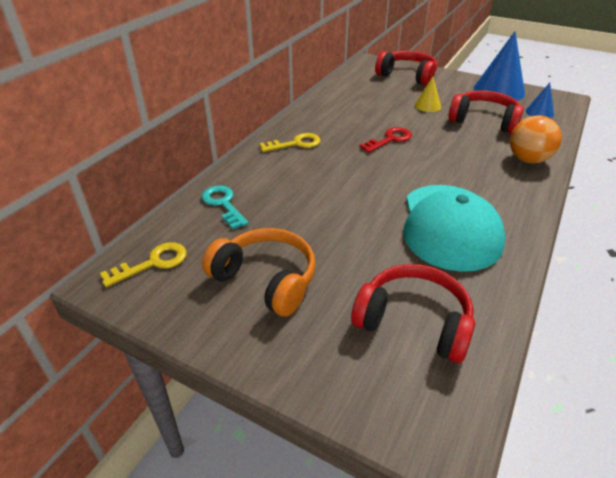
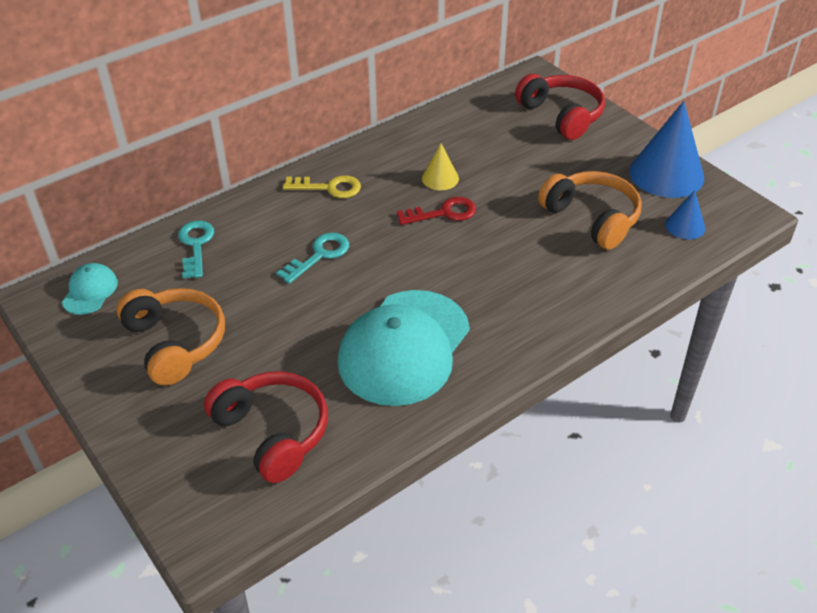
camera: 25 degrees right, 5 degrees up
yellow key [100,242,187,287] -> turquoise cap [62,263,118,315]
yellow cone [415,77,441,112] -> yellow cone moved to [422,143,459,190]
red headphones [448,90,524,134] -> orange headphones [538,171,642,250]
orange ball [510,115,562,163] -> none
none -> turquoise key [276,233,349,284]

